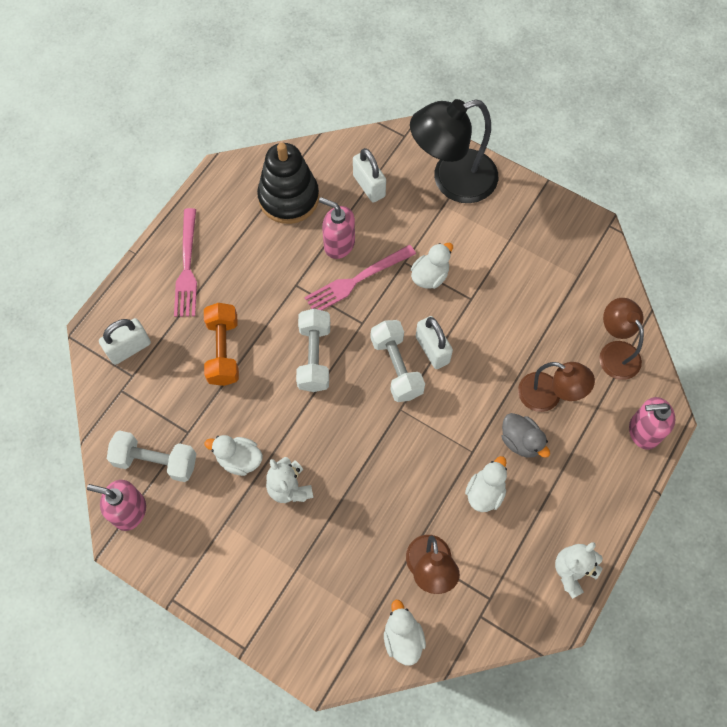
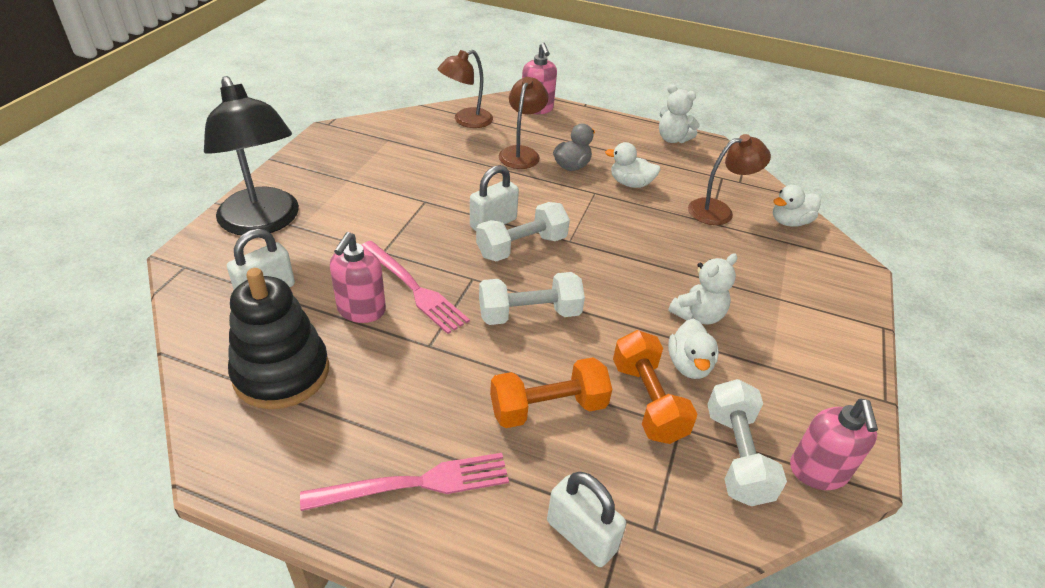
camera: 105 degrees left, 25 degrees down
white duck [411,243,453,289] -> none
none -> orange dumbbell [613,330,697,444]

